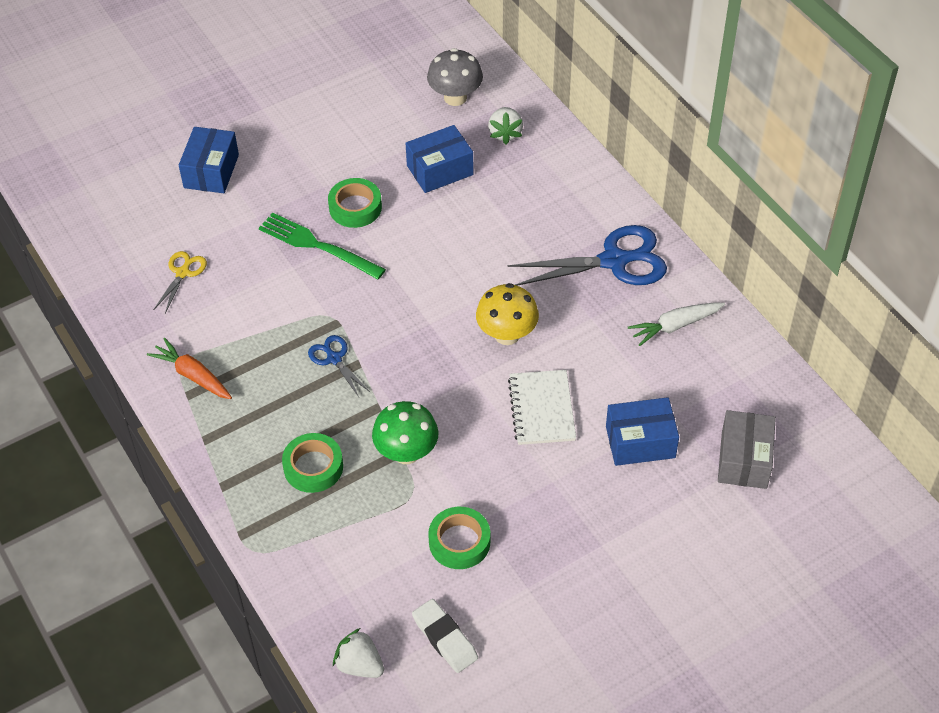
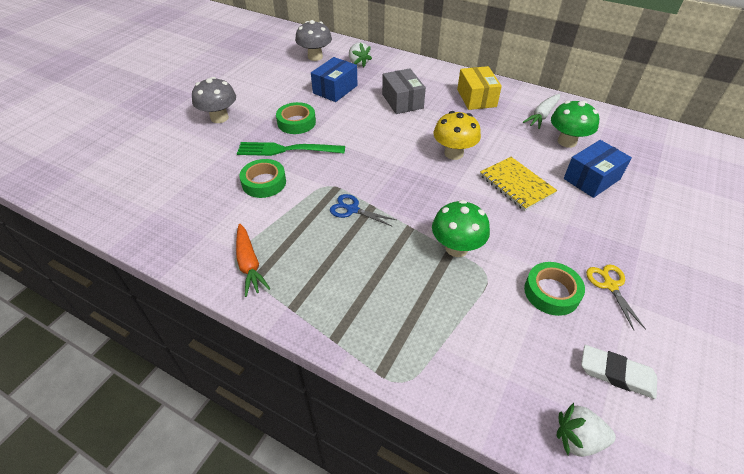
camera: 30 degrees left, 5 degrees down
orange carrot [147,338,232,399] -> orange carrot turned 120 degrees counterclockwise [236,224,271,297]
yellow scissors [154,251,207,313] -> yellow scissors moved to [586,265,646,330]
blue box [179,127,239,193] -> none
green tape [282,433,343,493] -> green tape moved to [239,159,286,198]
blue scissors [507,225,667,286] -> yellow box [457,66,502,110]
white notebook [508,370,576,445] -> yellow notebook [480,157,557,211]
grey box [718,410,776,489] -> grey box moved to [382,68,426,114]
none -> grey mushroom [192,77,236,123]
none -> green mushroom [551,101,599,148]

